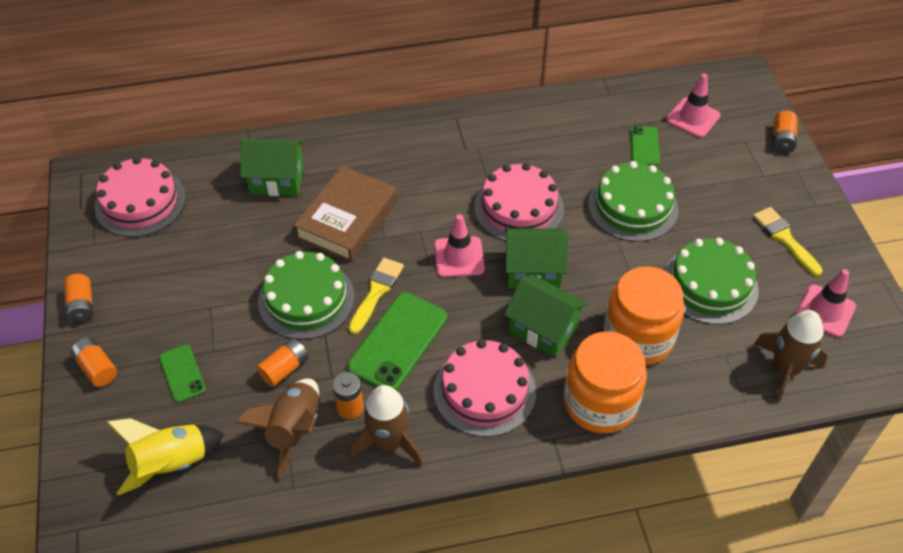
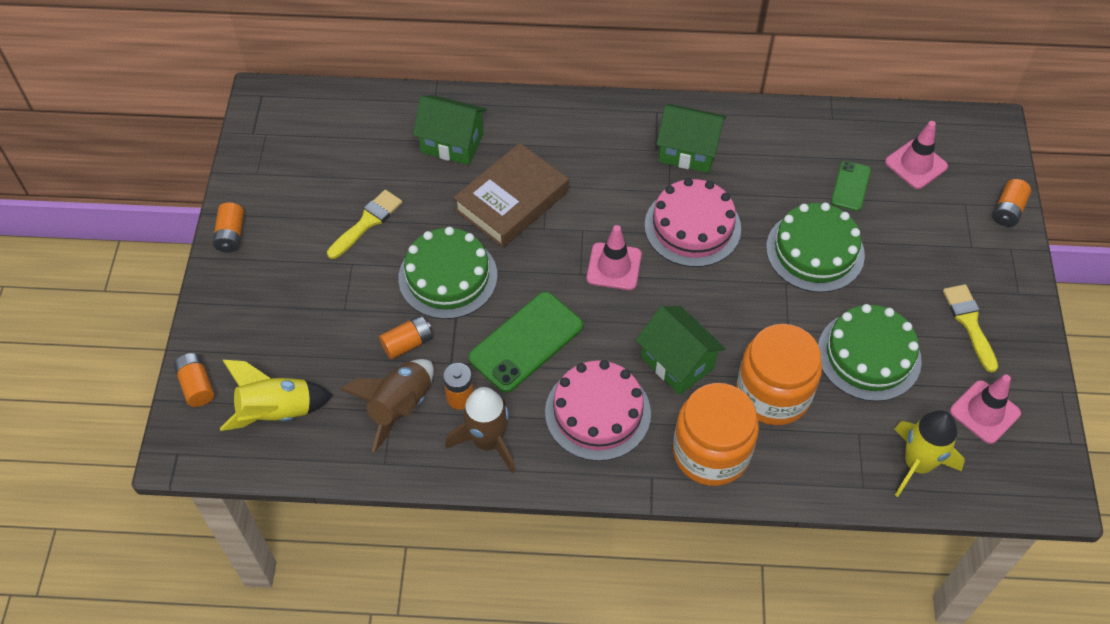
camera: 15 degrees right, 5 degrees up
orange battery [71,337,117,387] -> orange battery moved to [174,353,214,407]
pink cake [95,157,186,237] -> none
green phone [159,345,206,403] -> none
yellow brush [349,258,404,334] -> yellow brush moved to [327,190,402,259]
green house [505,228,568,288] -> green house moved to [656,104,726,173]
brown rocket [754,310,828,403] -> yellow rocket [894,410,965,497]

